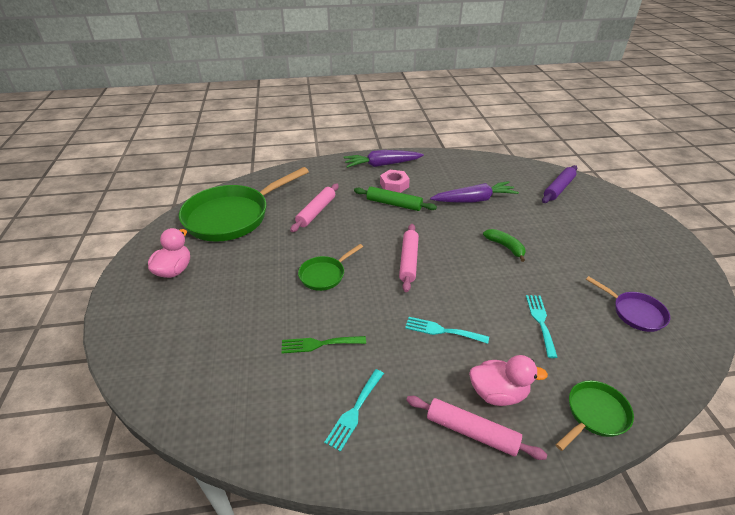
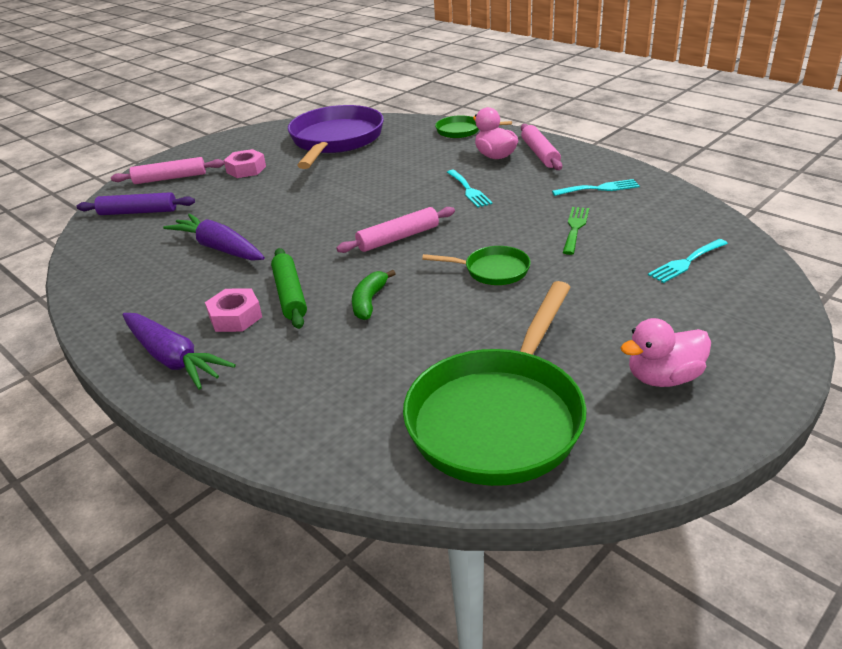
camera: 125 degrees left, 5 degrees down
green pan [179,167,309,242] -> green pan turned 105 degrees clockwise [403,281,587,486]
green fork [281,336,366,353] -> green fork turned 120 degrees counterclockwise [563,207,589,255]
pink rolling pin [290,184,339,232] -> pink rolling pin moved to [111,157,224,184]
green banana [483,229,526,262] -> green banana moved to [352,270,396,320]
turquoise fork [526,295,558,358] -> turquoise fork moved to [648,239,728,283]
purple pan [586,276,670,332] -> purple pan [288,105,384,169], size x2.12
none -> pink nut [224,149,266,178]

